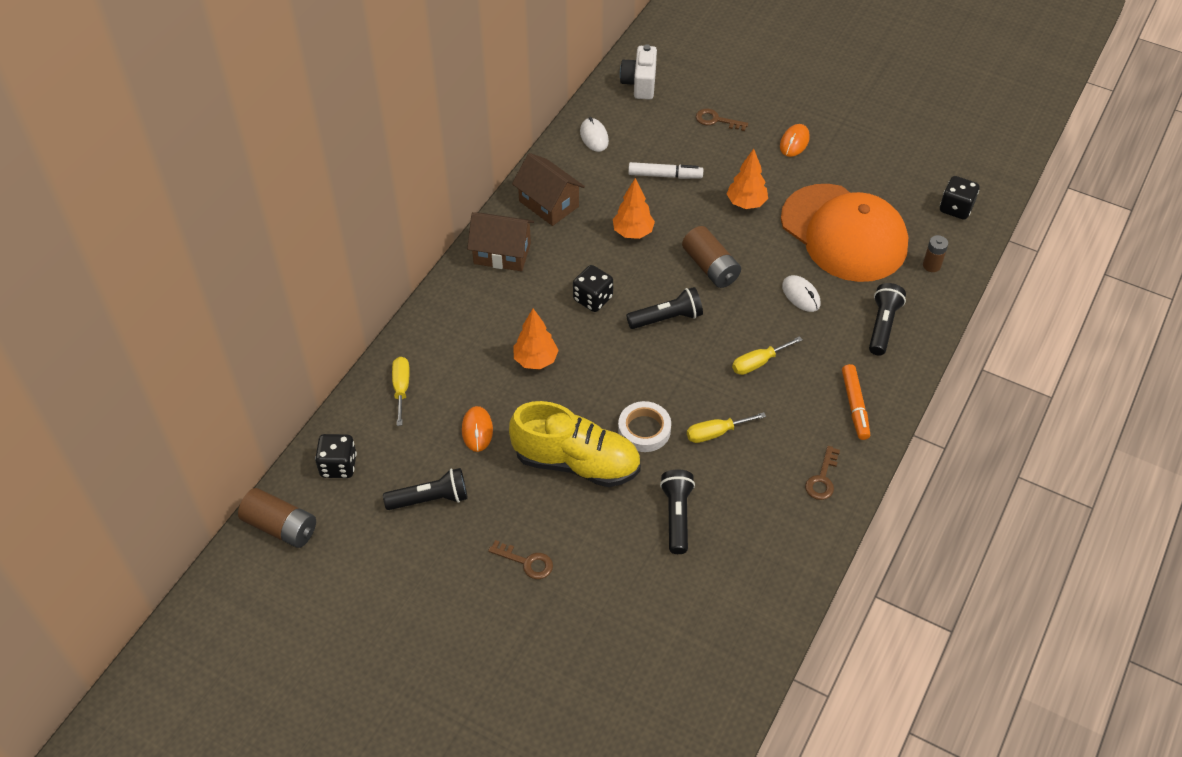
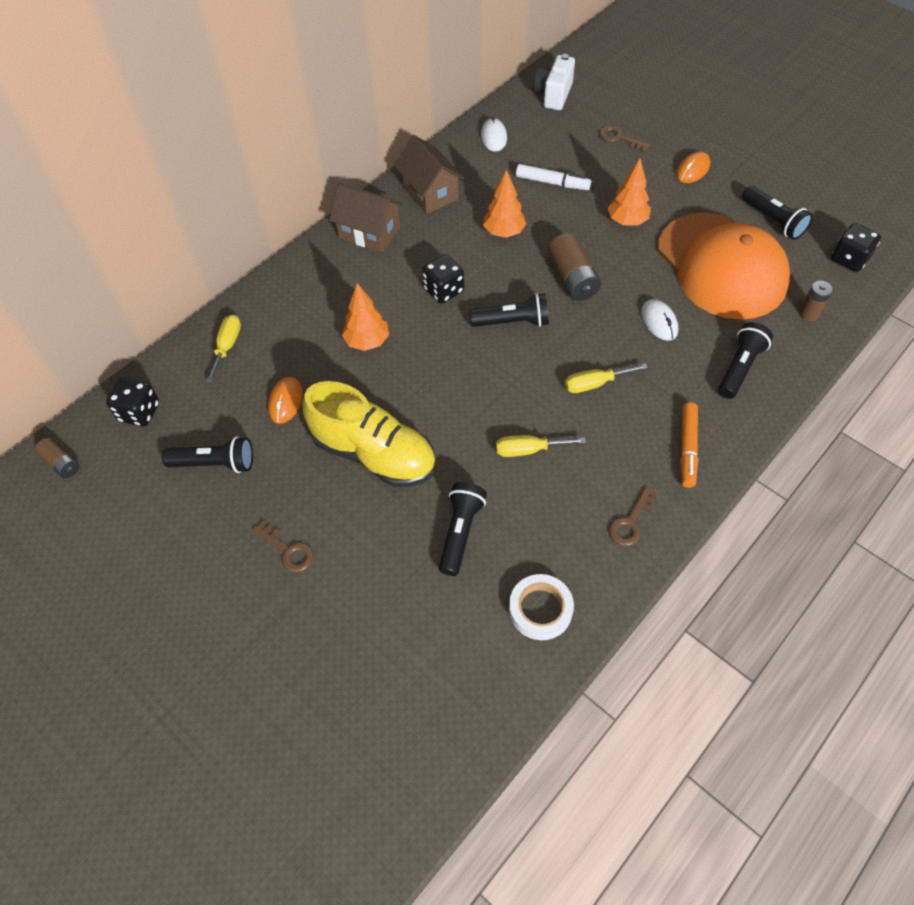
camera: 15 degrees right, 5 degrees up
brown battery [238,488,316,548] -> brown battery [35,438,79,478], size x0.59
white tape [618,401,671,452] -> white tape moved to [509,574,574,640]
none -> black flashlight [742,186,813,240]

